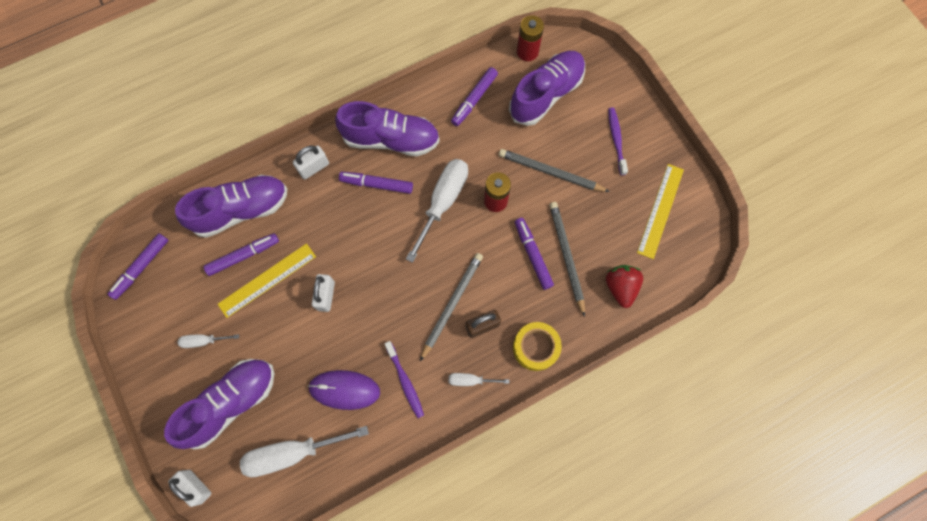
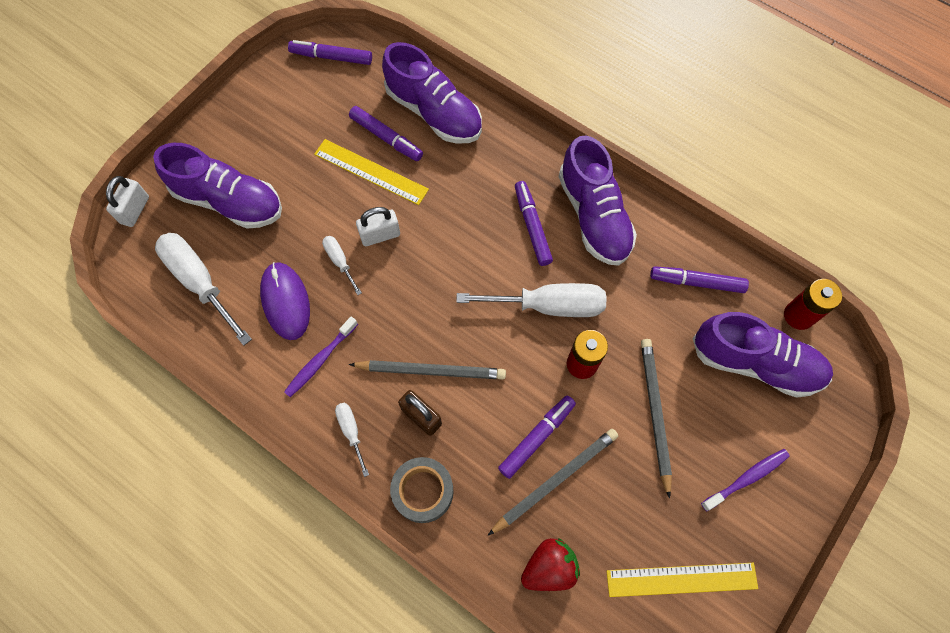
camera: 65 degrees right, 5 degrees down
white screwdriver [178,334,239,348] -> white screwdriver moved to [322,236,362,295]
white padlock [293,145,329,179] -> none
yellow tape [513,322,562,371] -> grey tape [390,457,454,523]

